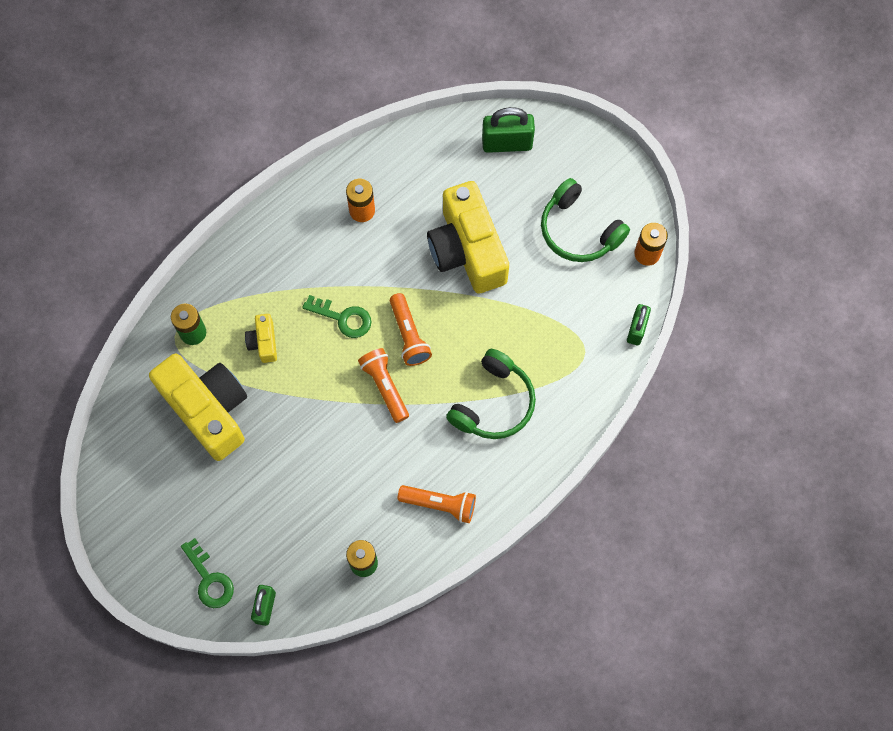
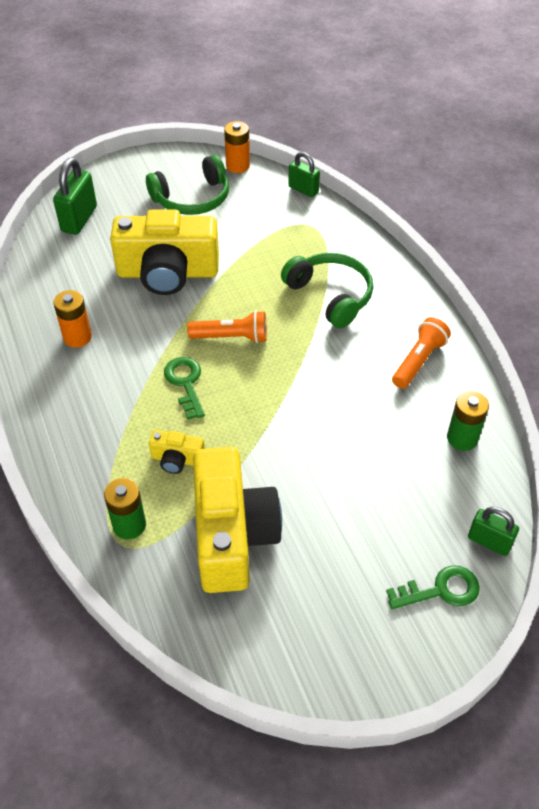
camera: 70 degrees left, 20 degrees down
yellow camera [149,353,247,461] -> yellow camera turned 105 degrees clockwise [193,447,282,593]
green key [302,295,371,338] -> green key turned 60 degrees counterclockwise [164,357,205,419]
orange flashlight [358,348,409,423] -> none

